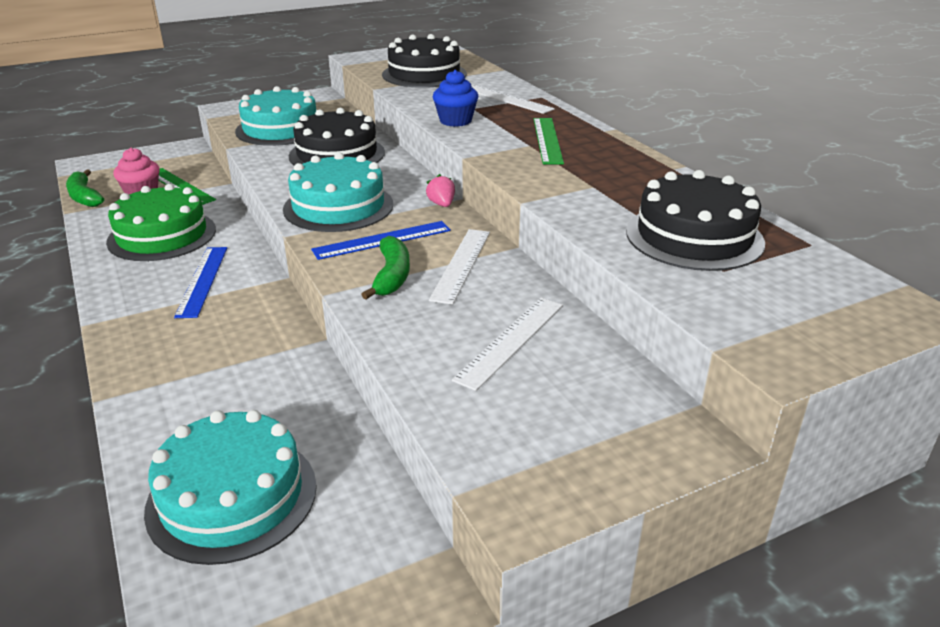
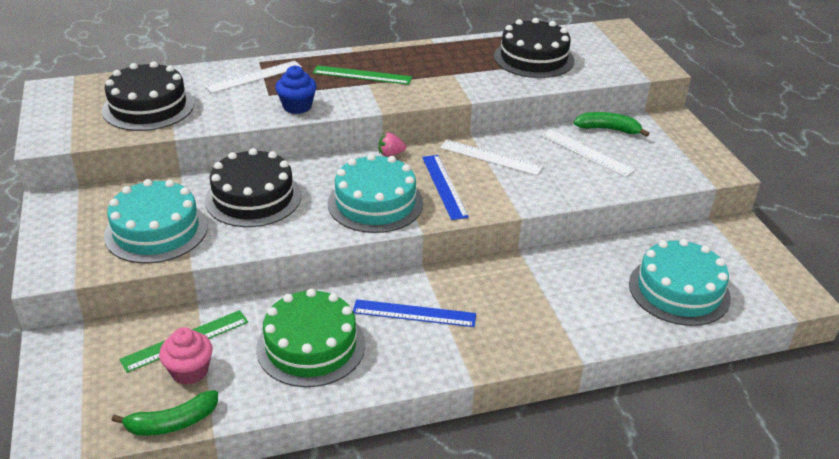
camera: 80 degrees left, 5 degrees up
green banana [361,236,410,300] -> green banana moved to [574,112,649,137]

